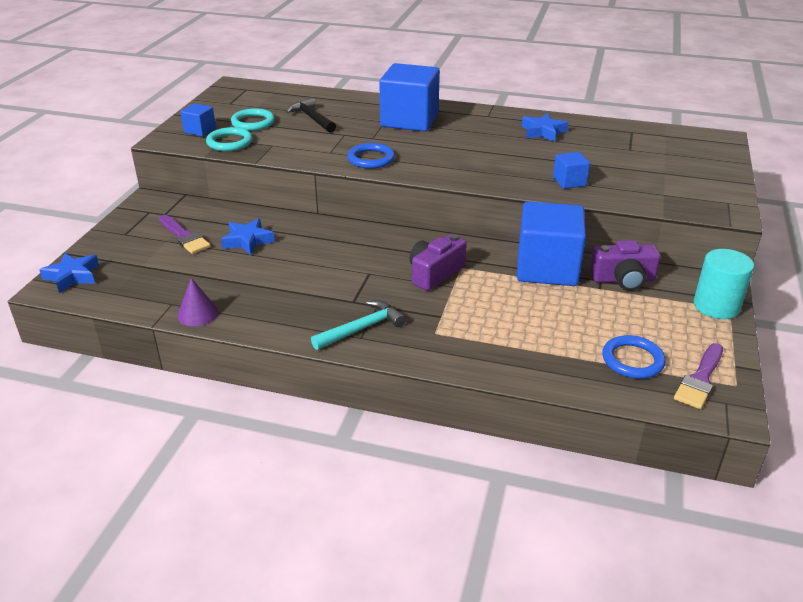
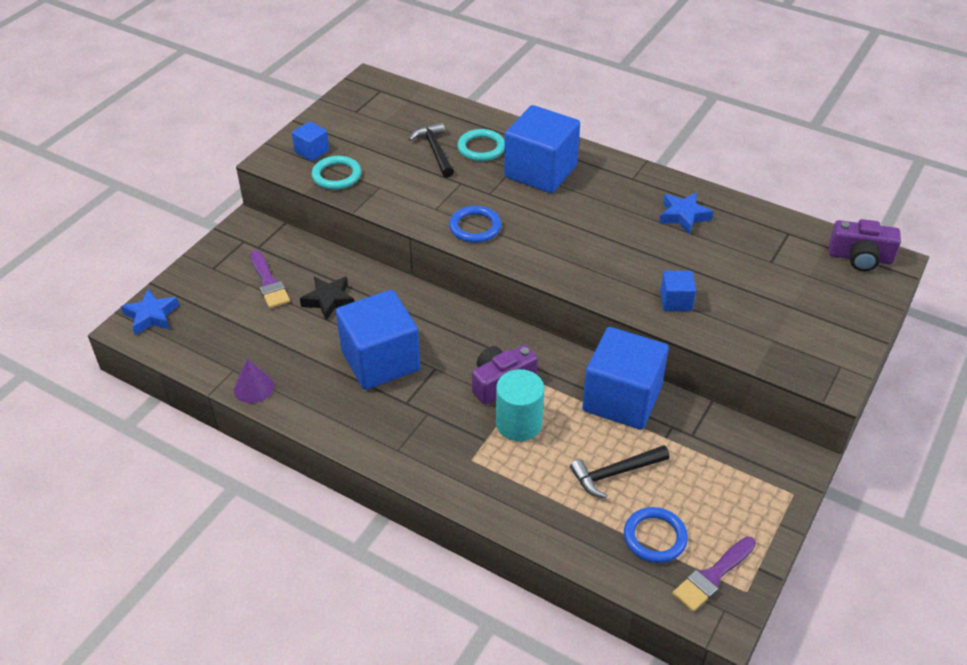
camera: 15 degrees right, 10 degrees up
blue star [221,218,275,255] -> black star [300,277,354,320]
turquoise ring [231,108,275,131] -> turquoise ring moved to [457,129,505,161]
turquoise hammer [311,300,406,350] -> none
purple camera [590,240,661,291] -> purple camera moved to [829,219,901,271]
turquoise cylinder [694,249,754,319] -> turquoise cylinder moved to [496,369,544,441]
none -> blue cube [336,290,420,390]
none -> black hammer [570,445,670,498]

